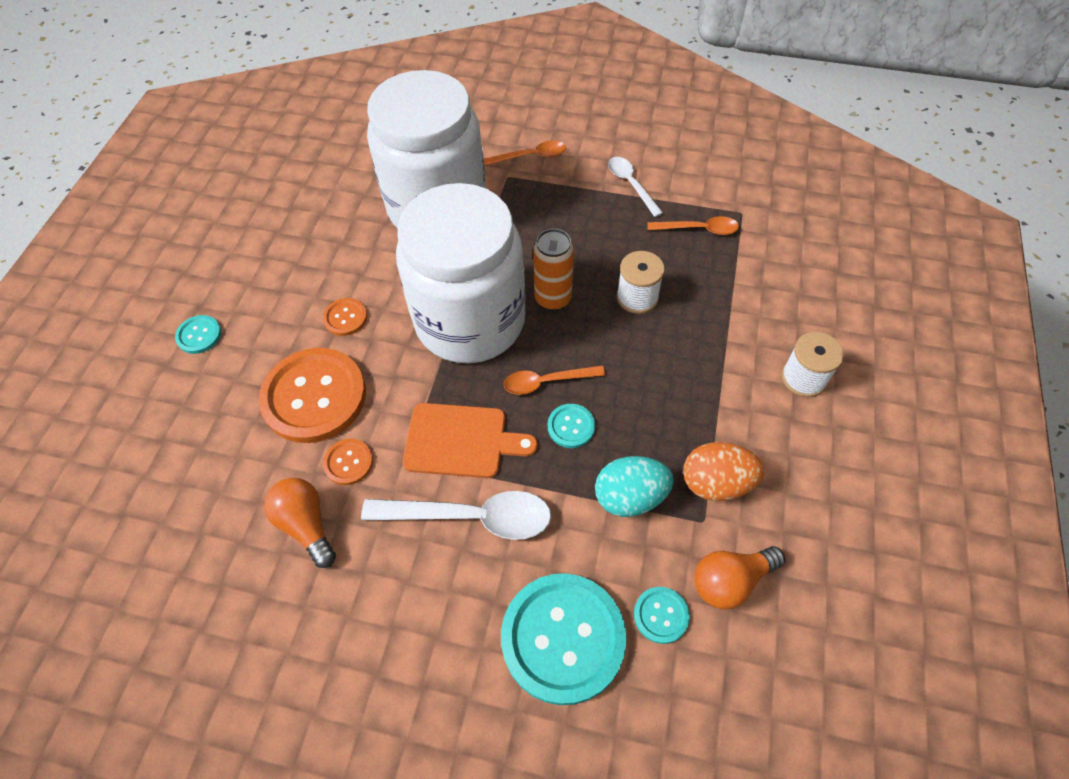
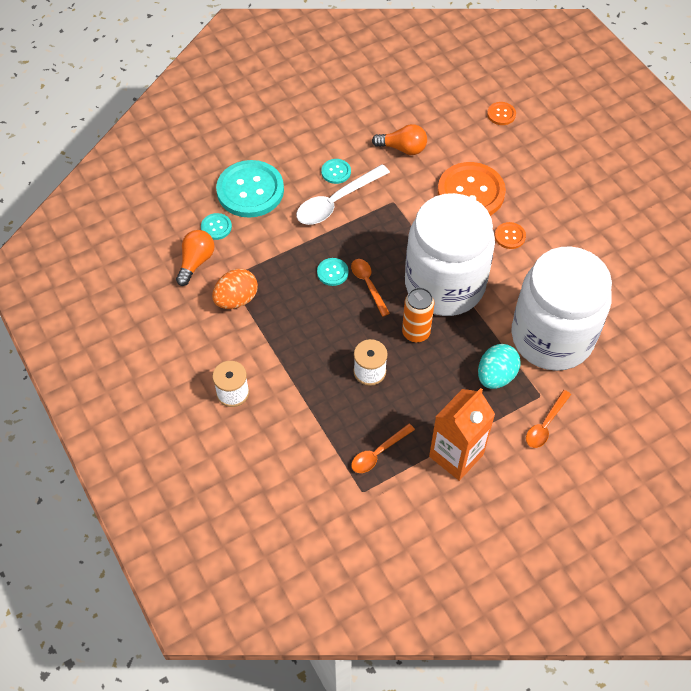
camera: 135 degrees right, 0 degrees up
turquoise button [175,315,222,354] -> turquoise button moved to [321,159,351,184]
orange button [323,439,373,485] -> orange button moved to [487,102,516,125]
orange cutting board [403,403,538,478] -> none
orange spoon [504,365,605,395] -> orange spoon turned 60 degrees counterclockwise [351,259,390,317]
turquoise egg [595,456,674,517] -> turquoise egg moved to [478,344,520,389]
white spoon [608,157,663,217] -> orange carton [429,388,495,481]

